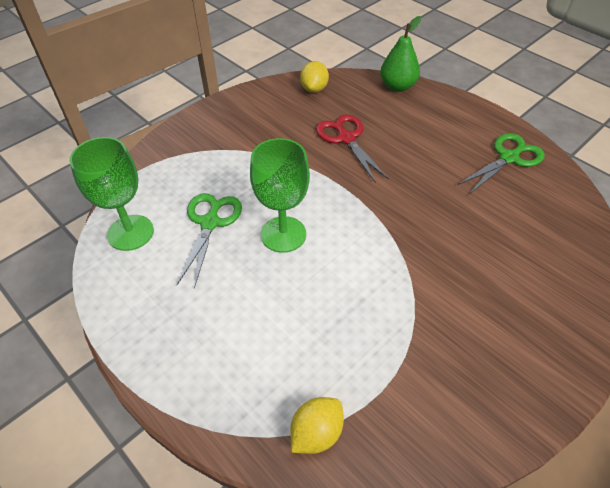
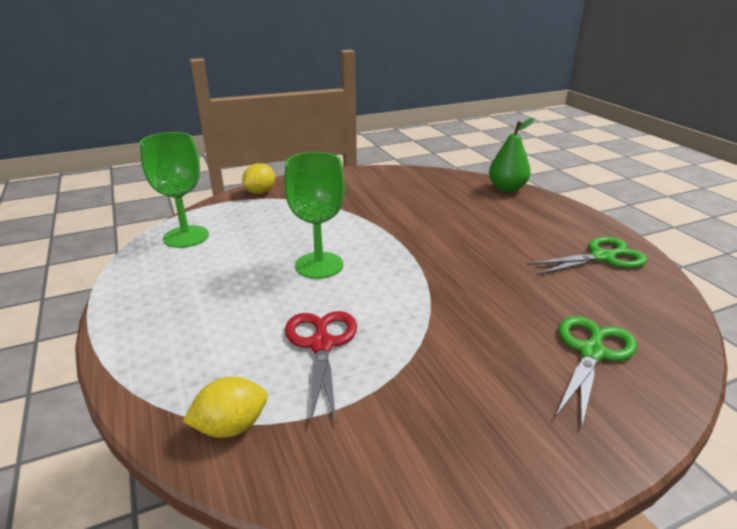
camera: 20 degrees right, 20 degrees down
green scissors [177,193,242,289] -> green scissors moved to [556,316,637,428]
yellow lemon [300,61,329,93] -> yellow lemon moved to [242,163,275,194]
red scissors [316,114,389,183] -> red scissors moved to [285,311,357,425]

